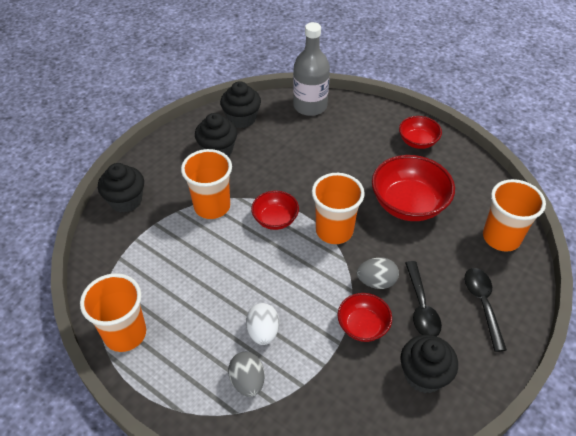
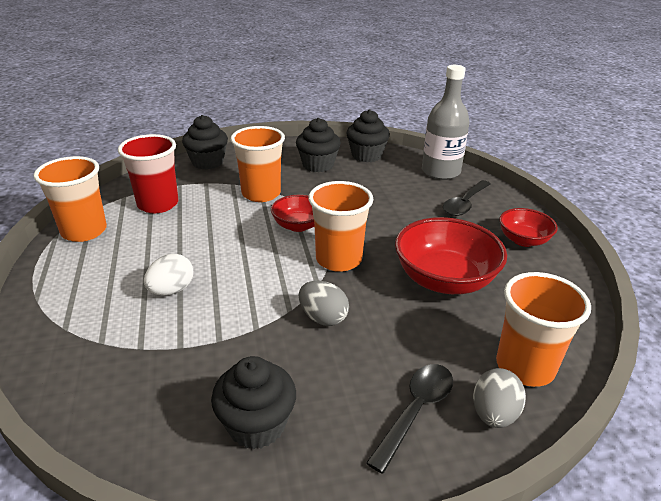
camera: 40 degrees right, 15 degrees down
grey egg [228,352,265,397] -> grey egg moved to [473,368,526,428]
red bowl [338,293,392,342] -> none
black spoon [405,261,442,337] -> black spoon moved to [443,180,491,216]
none -> red cup [118,134,178,213]

